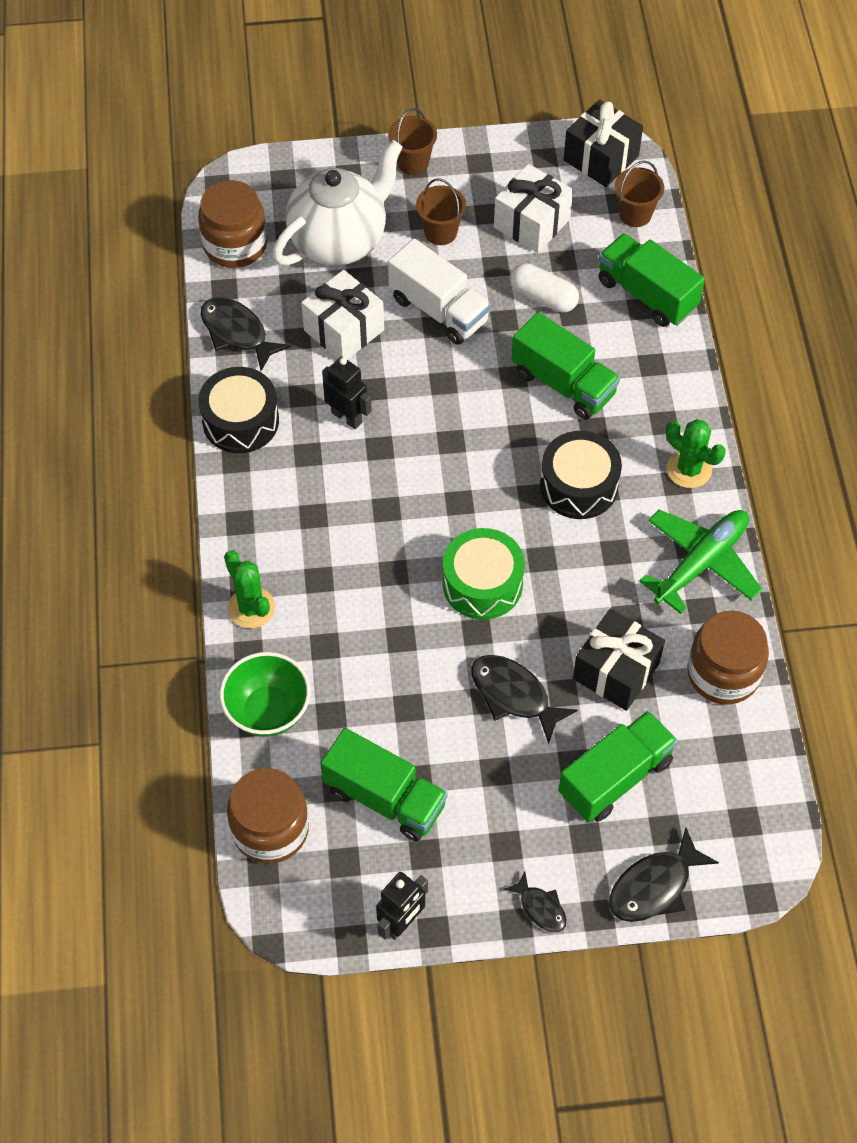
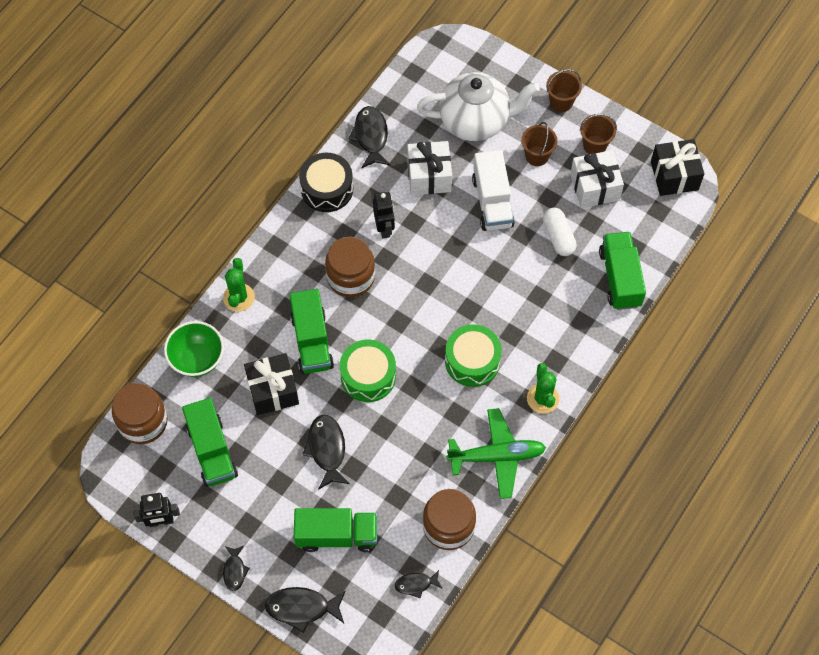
camera: 40 degrees right, 5 degrees up
brown jar [198,180,267,268] -> brown jar moved to [325,237,375,297]
green truck [511,312,620,420] -> green truck moved to [290,289,334,374]
black drum [540,431,622,519] -> green drum [445,324,502,387]
black gift [573,609,665,711] -> black gift moved to [244,353,299,415]
brown bucket [614,161,664,227] -> brown bucket moved to [580,114,617,154]
none -> black fish [395,570,443,599]

